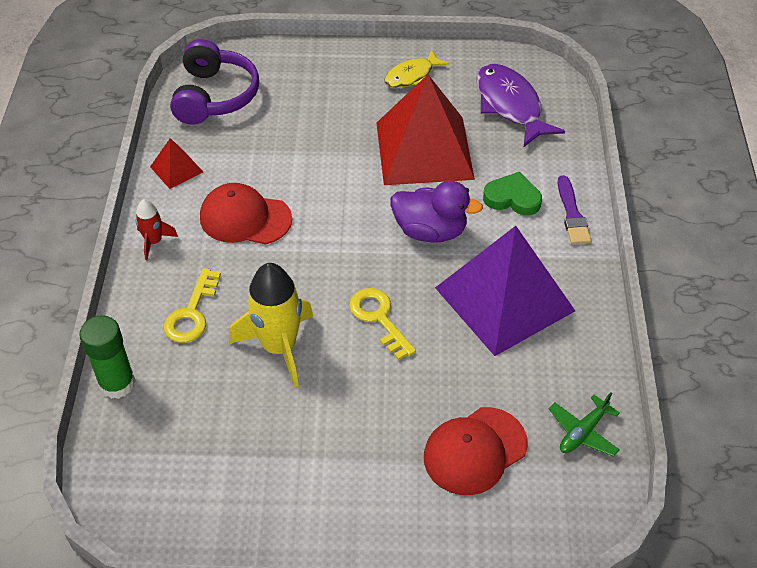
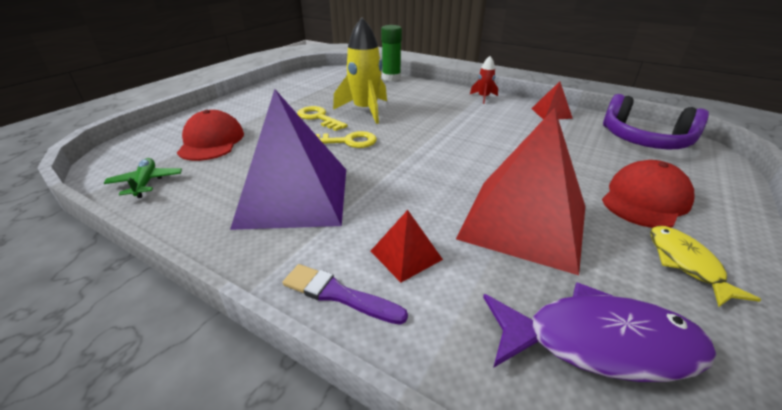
camera: 120 degrees right, 15 degrees down
yellow key [164,268,221,343] -> yellow key moved to [297,106,348,131]
red cap [200,183,292,245] -> red cap moved to [602,160,695,228]
purple duck [391,181,483,243] -> none
green heart [483,172,542,216] -> red pyramid [371,210,443,282]

